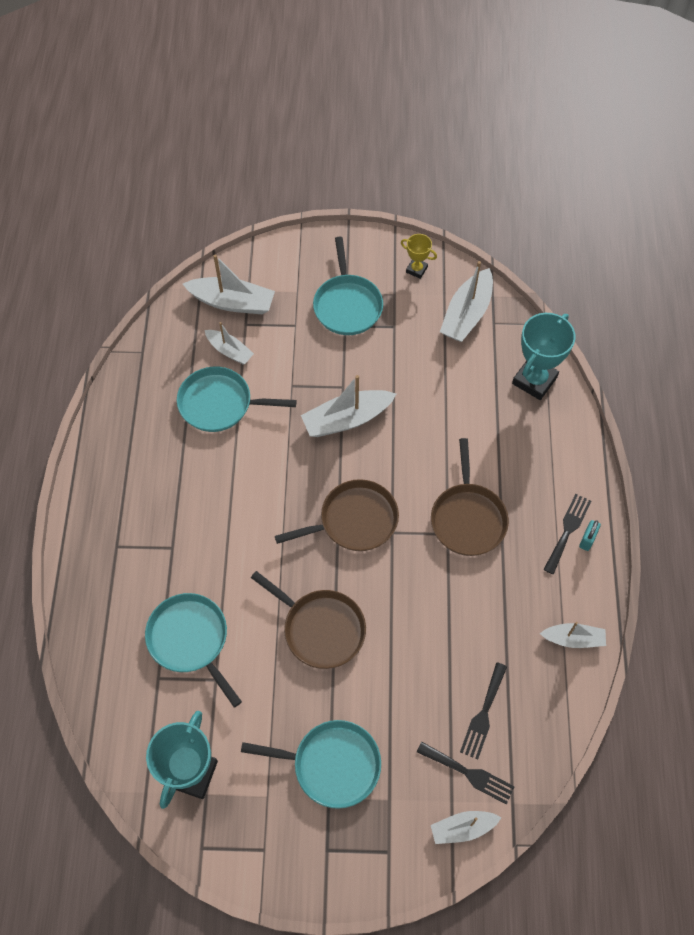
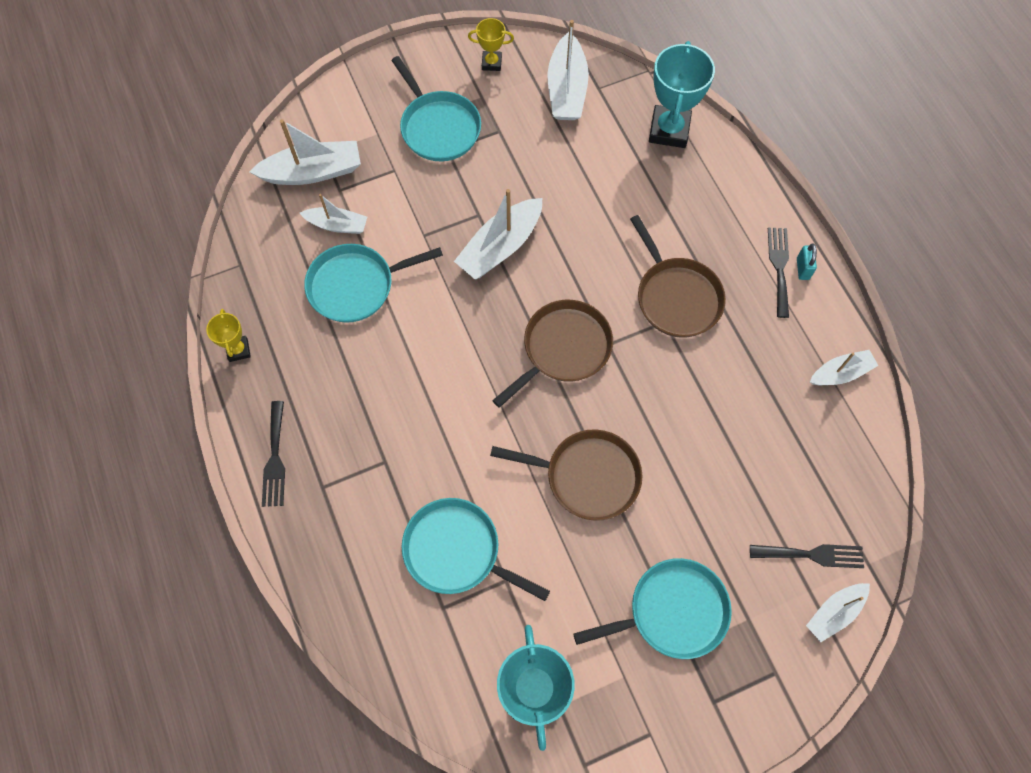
camera: 25 degrees left, 5 degrees up
black fork [460,662,507,760] -> black fork moved to [262,401,285,507]
none -> yellow trophy [206,309,251,362]

